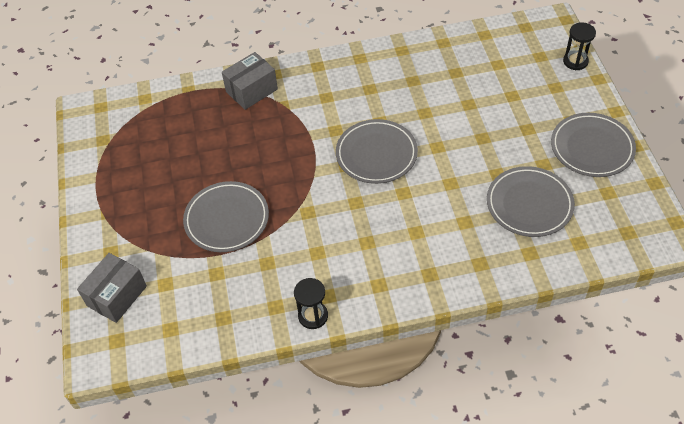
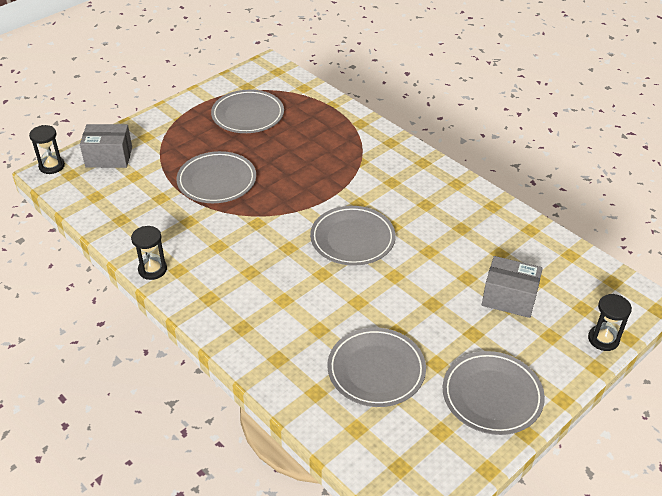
camera: 55 degrees right, 10 degrees down
grey box [222,52,278,110] -> grey box moved to [482,256,543,318]
none -> black hourglass [29,125,65,174]
none -> grey plate [211,90,284,133]

